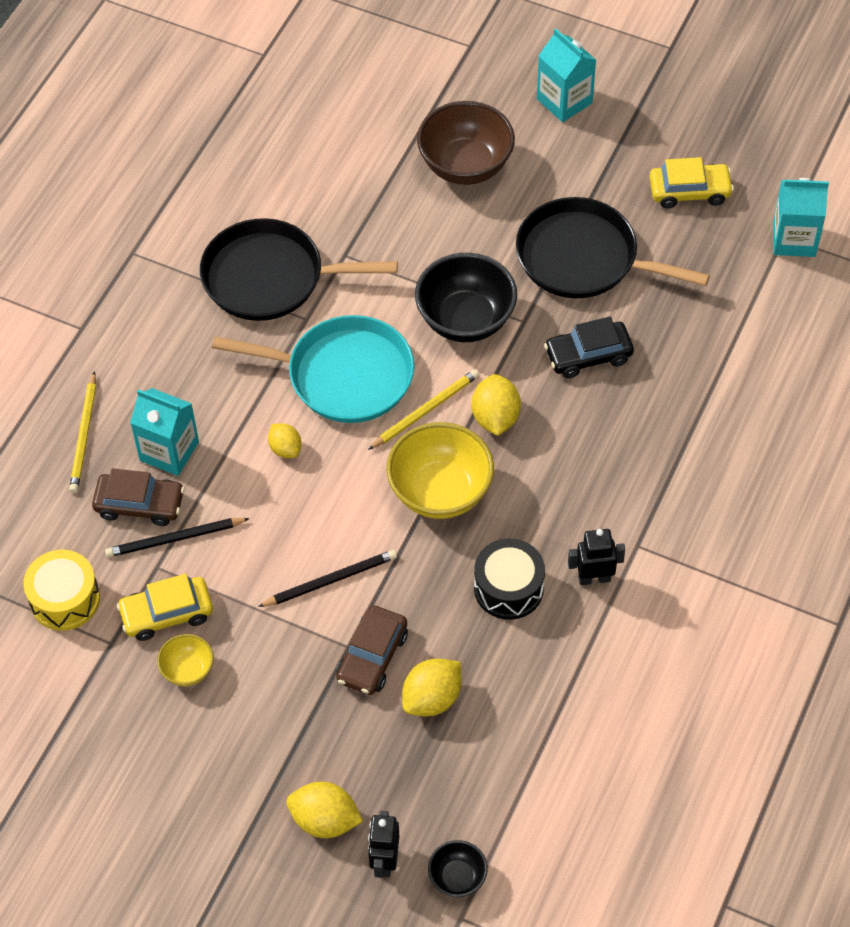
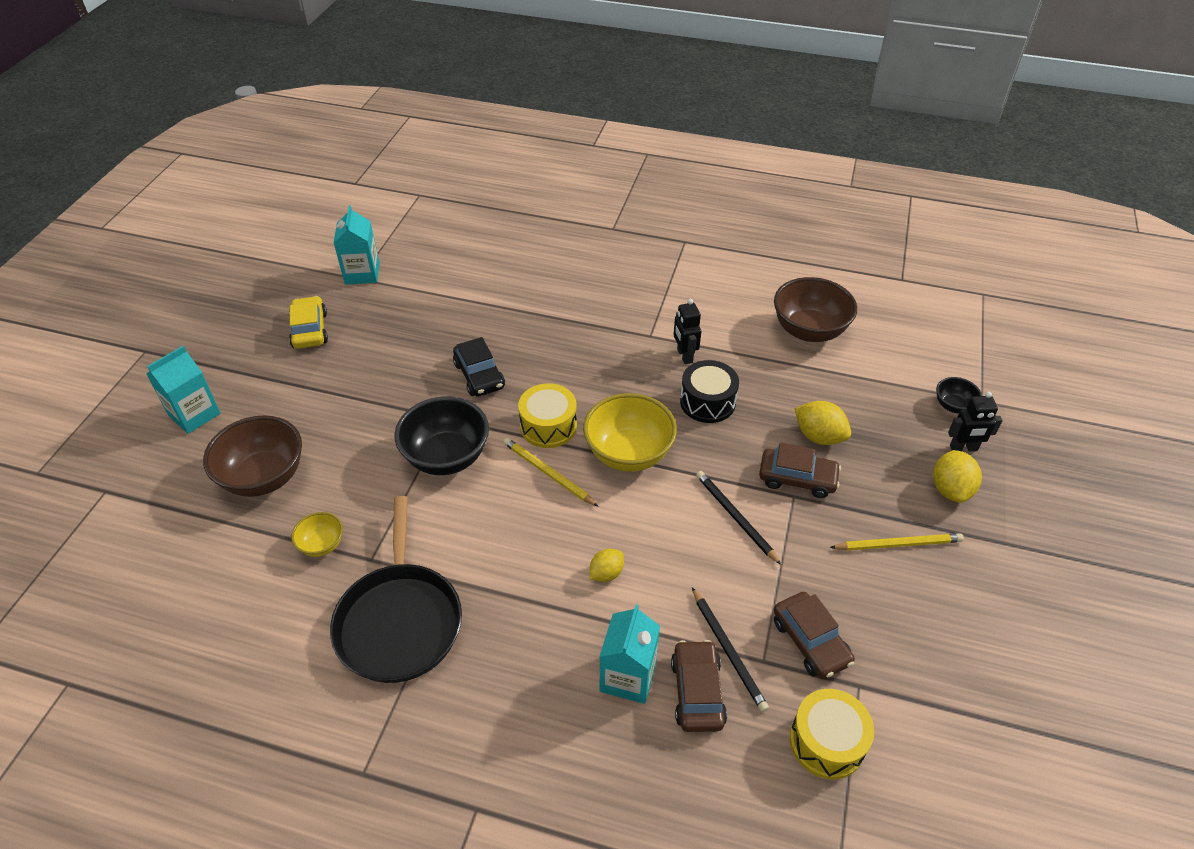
camera: 100 degrees left, 10 degrees down
yellow pencil [69,371,96,493] -> yellow pencil moved to [830,533,964,551]
yellow car [117,574,213,641] -> brown car [774,592,855,679]
yellow bowl [157,634,214,686] -> yellow bowl moved to [291,512,343,557]
turquoise pan [212,315,414,423] -> none
yellow lemon [472,374,521,436] -> yellow drum [518,383,577,448]
black pan [516,197,710,298] -> none
none -> brown bowl [774,277,857,342]

